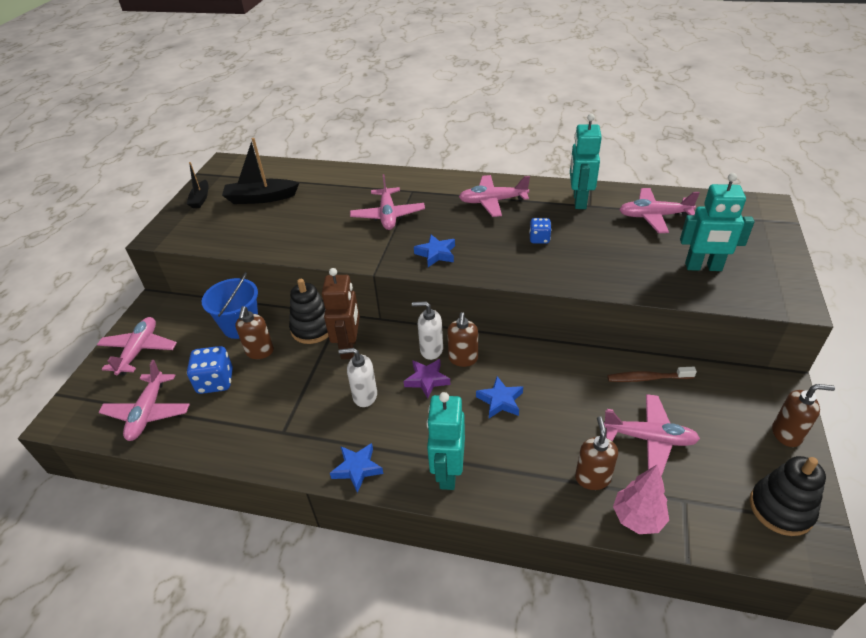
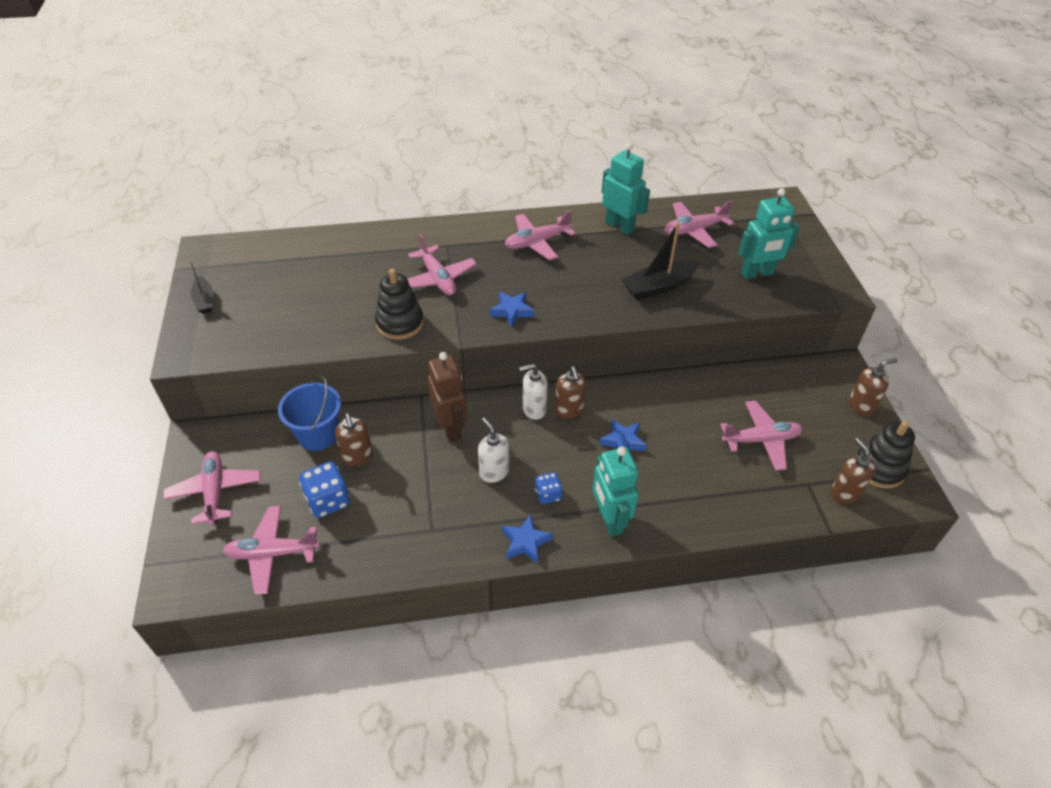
camera: 25 degrees left, 5 degrees up
pink plane [99,360,190,441] -> pink plane turned 105 degrees clockwise [223,506,320,595]
black boat [222,138,299,204] -> black boat moved to [622,223,700,300]
black stacking toy [289,279,329,344] -> black stacking toy moved to [375,269,424,340]
white soap dispenser [338,348,377,407] -> white soap dispenser turned 75 degrees clockwise [478,418,509,483]
purple star [404,359,450,399] -> none
blue dice [529,218,552,244] -> blue dice moved to [535,472,563,504]
turquoise robot [570,114,602,209] -> turquoise robot turned 150 degrees clockwise [602,143,650,235]
brown soap dispenser [575,416,618,490] -> brown soap dispenser moved to [830,438,876,504]
brown toothbrush [607,367,697,382] -> none
pink tree [613,465,669,534] -> none

